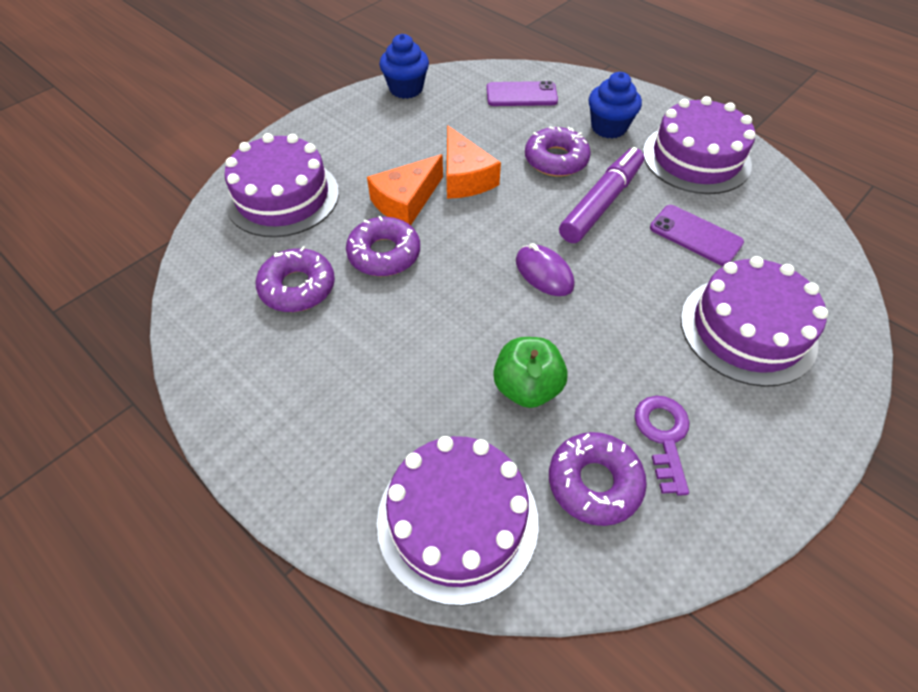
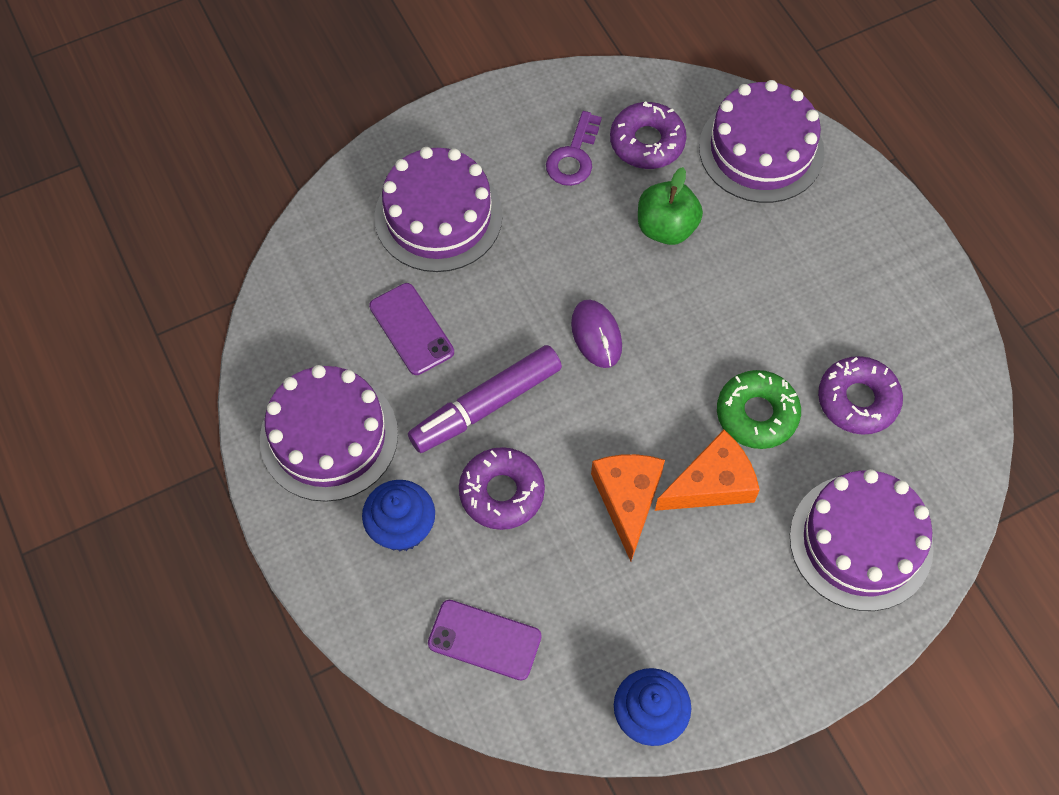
camera: 160 degrees left, 10 degrees up
purple donut [346,216,420,276] -> green donut [717,370,801,449]

